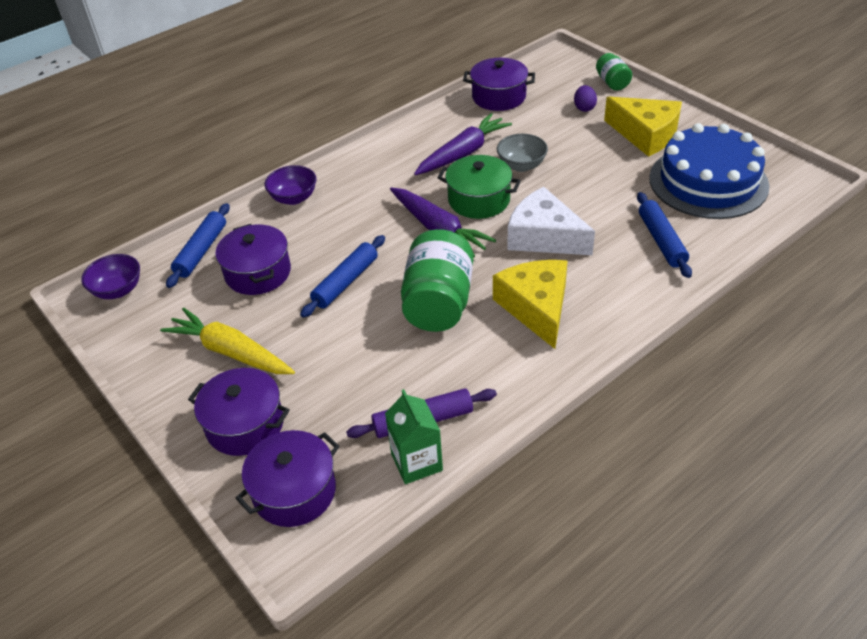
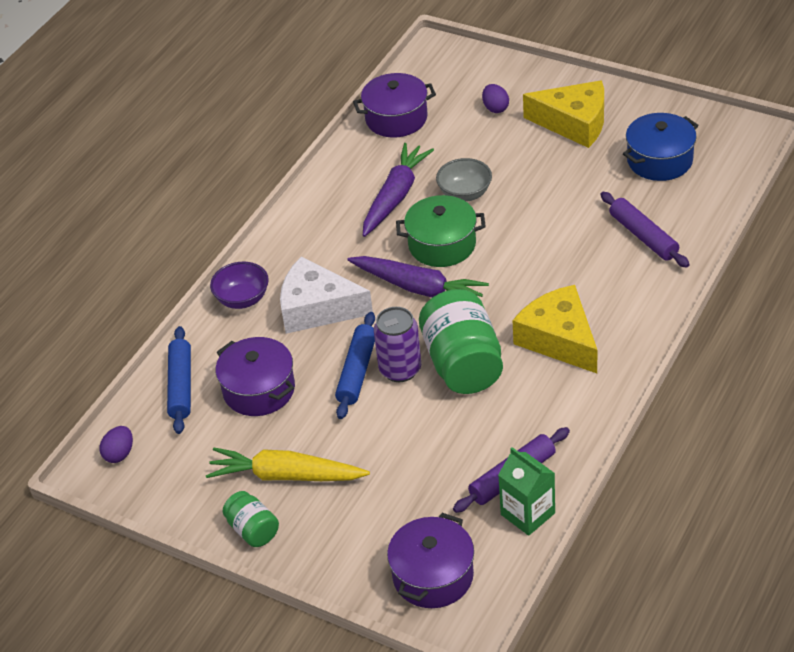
camera: 20 degrees left, 0 degrees up
purple bowl [81,254,140,299] -> purple egg [100,426,133,463]
purple pot [188,368,290,456] -> none
white cheese [507,187,595,255] -> white cheese moved to [280,257,373,334]
green jar [596,53,632,91] -> green jar moved to [223,491,279,547]
blue rolling pin [637,192,692,278] -> purple rolling pin [600,192,690,268]
blue cake [649,123,769,219] -> blue pot [623,113,699,181]
none -> purple can [374,307,421,382]

